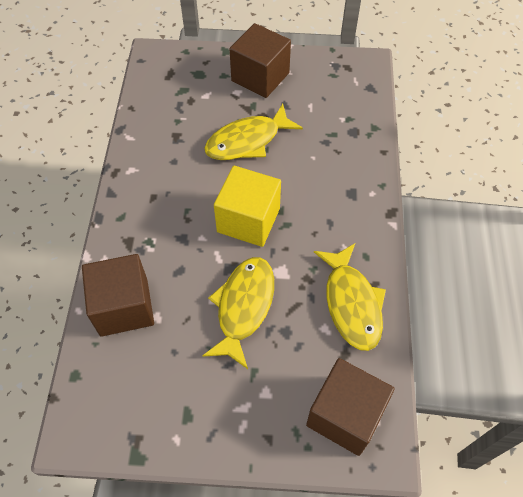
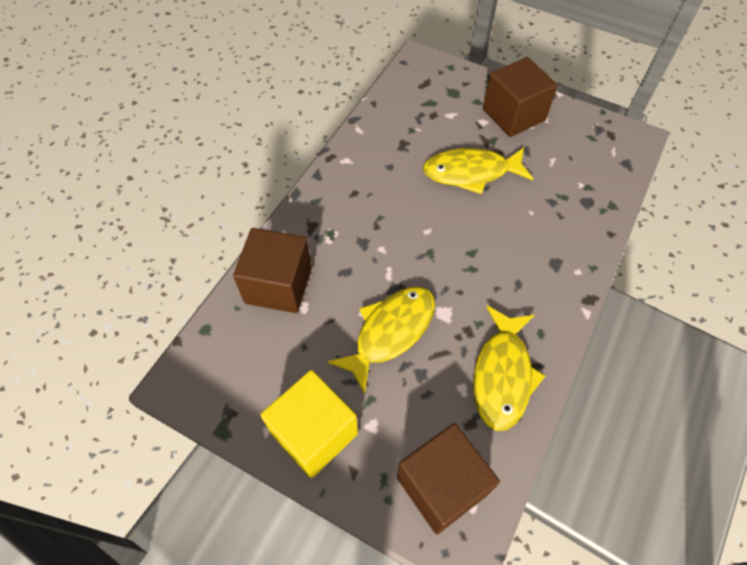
camera: 25 degrees right, 0 degrees up
yellow cube [214,166,281,247] -> yellow cube moved to [260,370,358,478]

